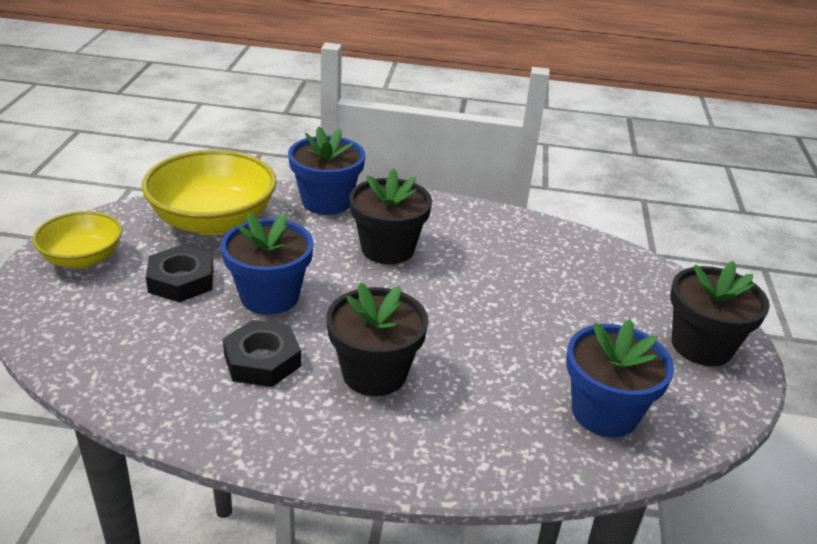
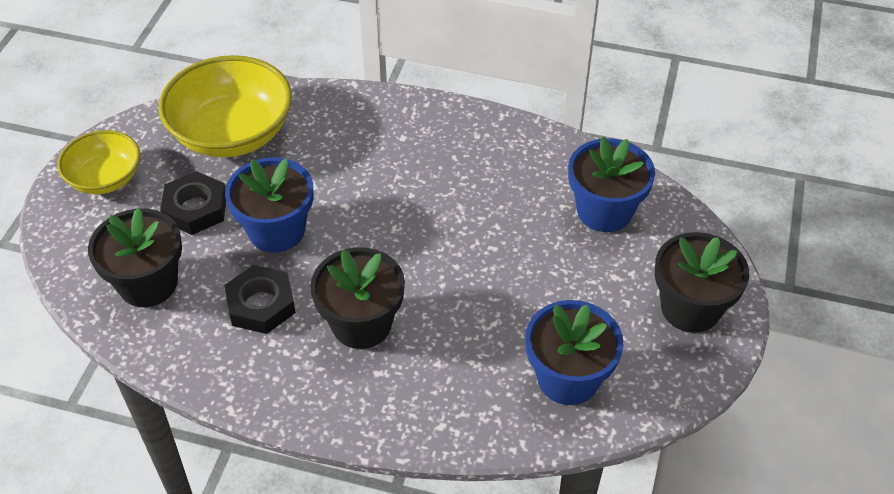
camera: 10 degrees right, 15 degrees up
blue flower pot [288,127,365,215] -> blue flower pot moved to [568,136,655,232]
black flower pot [349,168,432,264] -> black flower pot moved to [88,208,182,307]

